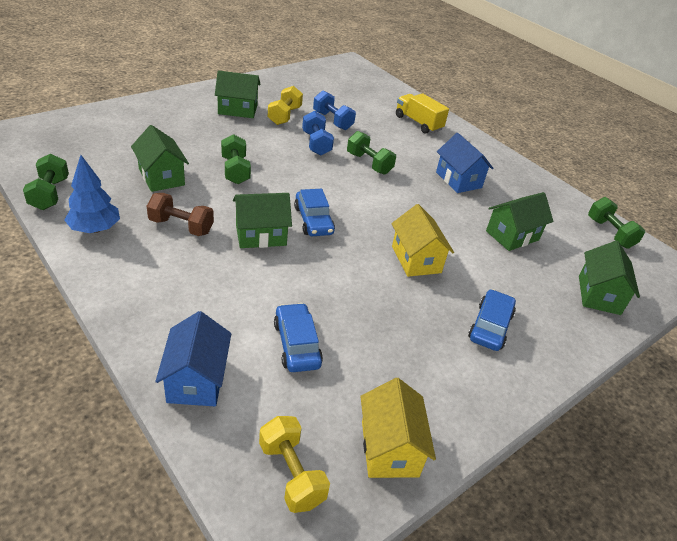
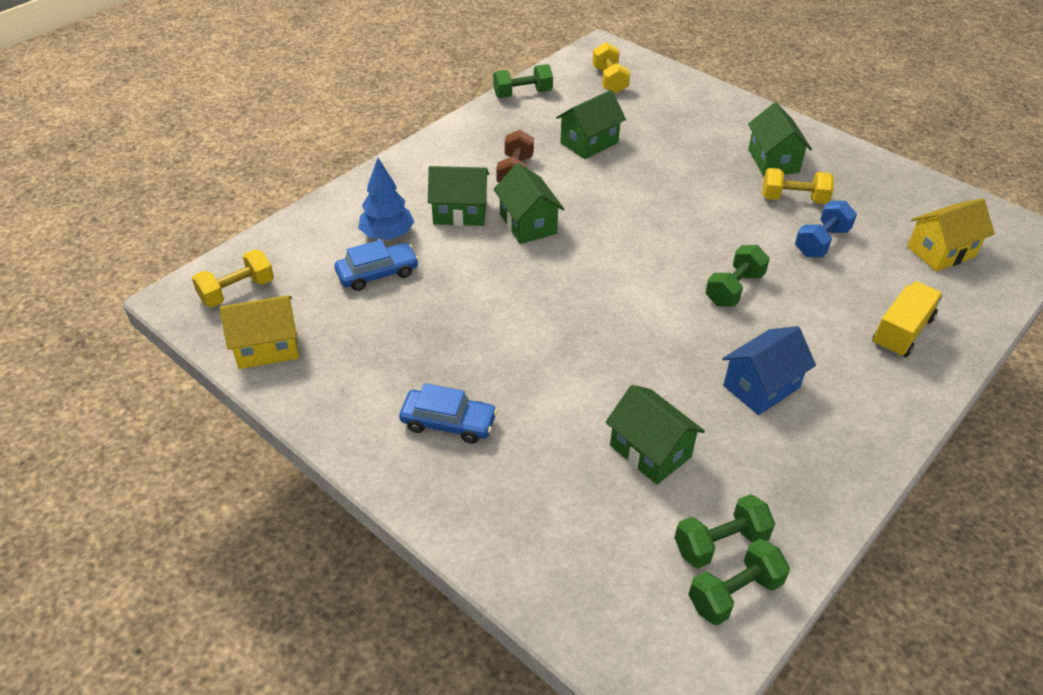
camera: 85 degrees right, 5 degrees up
blue tree [64,155,120,233] -> blue tree moved to [358,158,414,240]
blue house [155,311,231,406] -> none
green dumbbell [221,134,251,184] -> green dumbbell moved to [674,494,775,569]
blue car [294,189,335,236] -> none
blue dumbbell [302,111,334,156] -> none
yellow house [391,204,454,277] -> yellow house moved to [907,198,995,271]
green house [579,240,640,315] -> green house moved to [428,166,489,226]
none -> yellow dumbbell [593,42,630,94]

